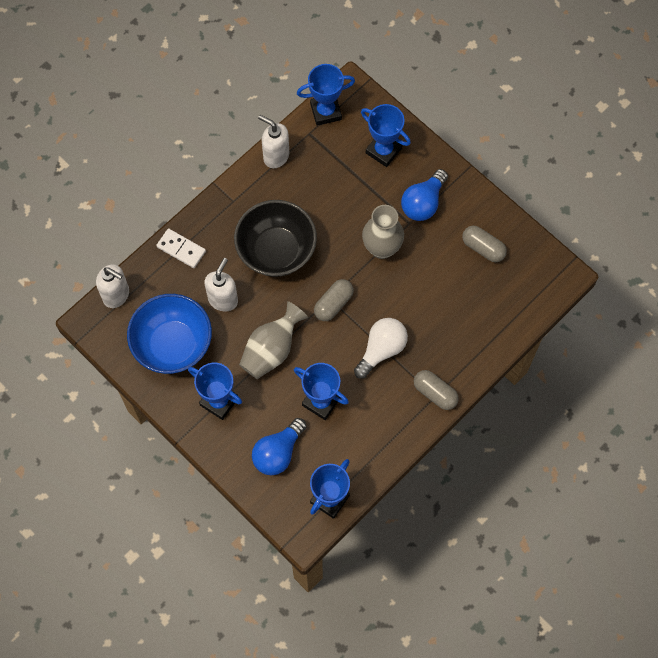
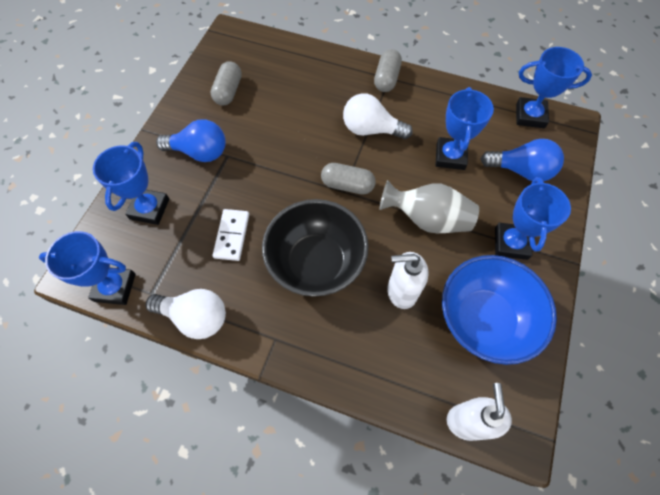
camera: 115 degrees left, 5 degrees down
white domino [156,229,206,268] -> white domino moved to [213,209,249,261]
white soap dispenser [258,115,289,168] -> white light bulb [146,289,226,339]
blue trophy [297,64,355,126] -> blue trophy turned 45 degrees counterclockwise [39,231,136,305]
grey vase [362,205,404,259] -> none

